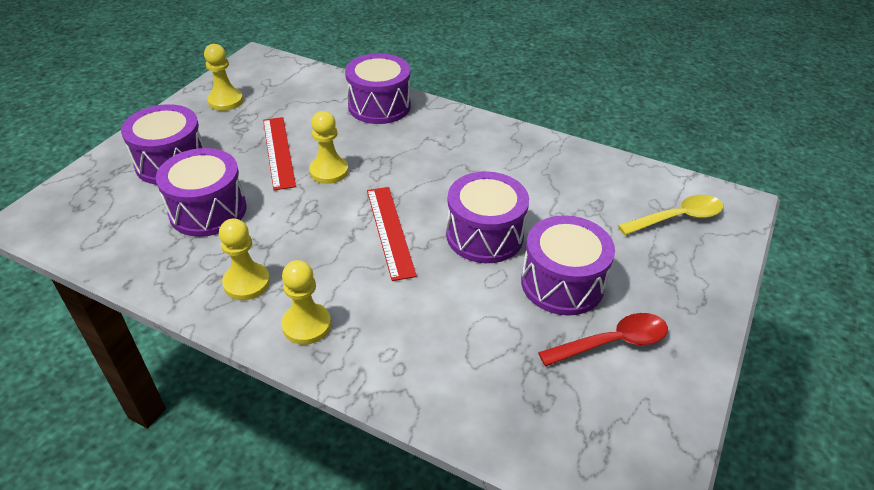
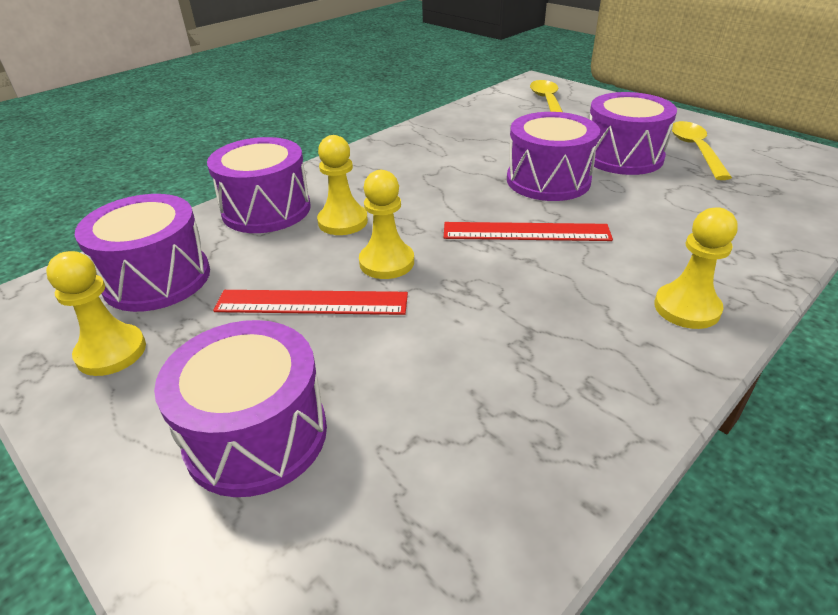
camera: 70 degrees left, 5 degrees down
purple drum [156,148,247,237] -> purple drum moved to [75,194,210,312]
yellow pawn [219,218,270,300] -> yellow pawn moved to [317,135,368,235]
red spoon [538,313,668,366] -> yellow spoon [672,121,732,180]

